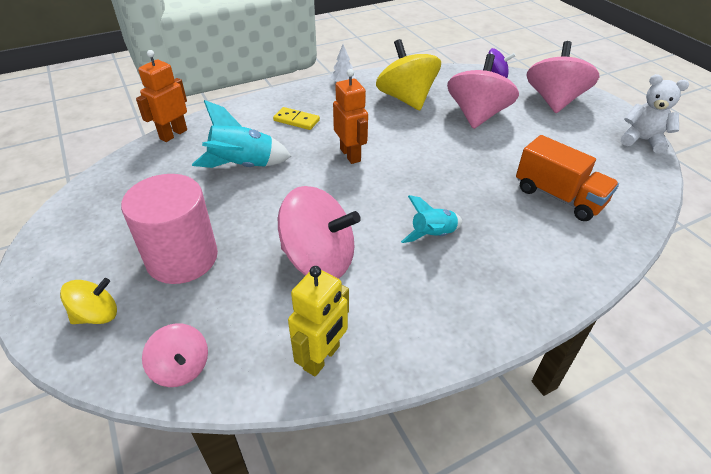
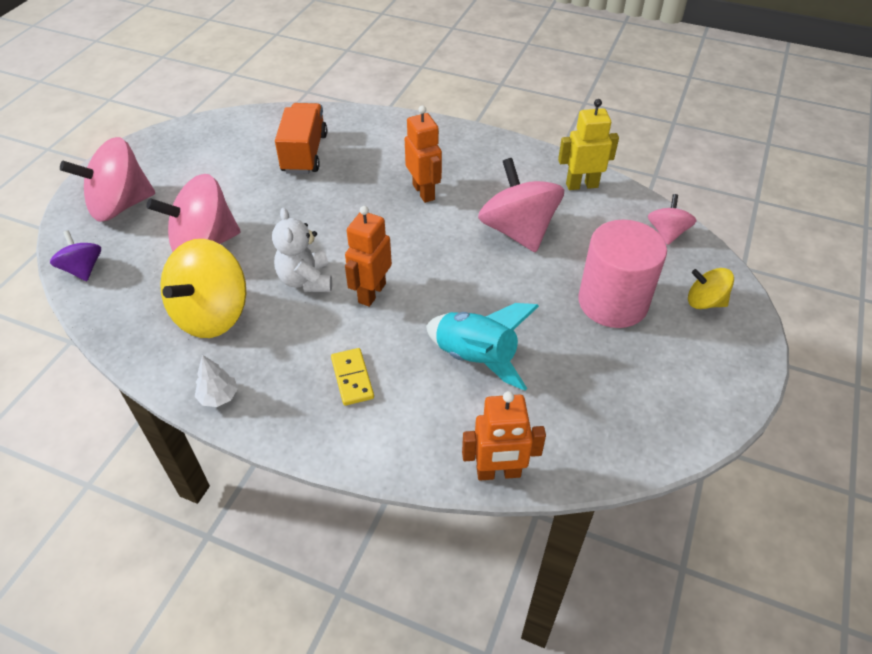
camera: 130 degrees left, 5 degrees up
turquoise rocket [401,195,462,243] -> orange robot [405,105,442,203]
white teddy bear [621,74,689,154] -> white teddy bear moved to [272,208,332,292]

